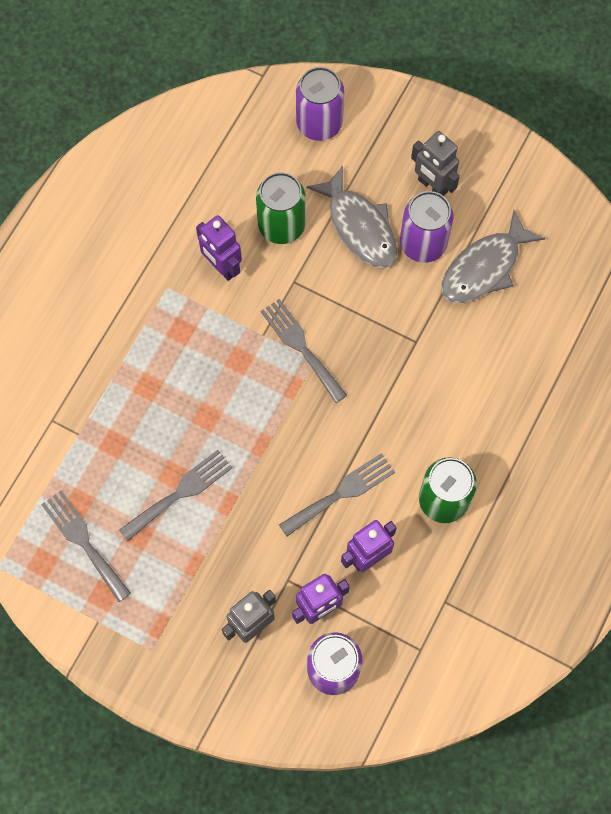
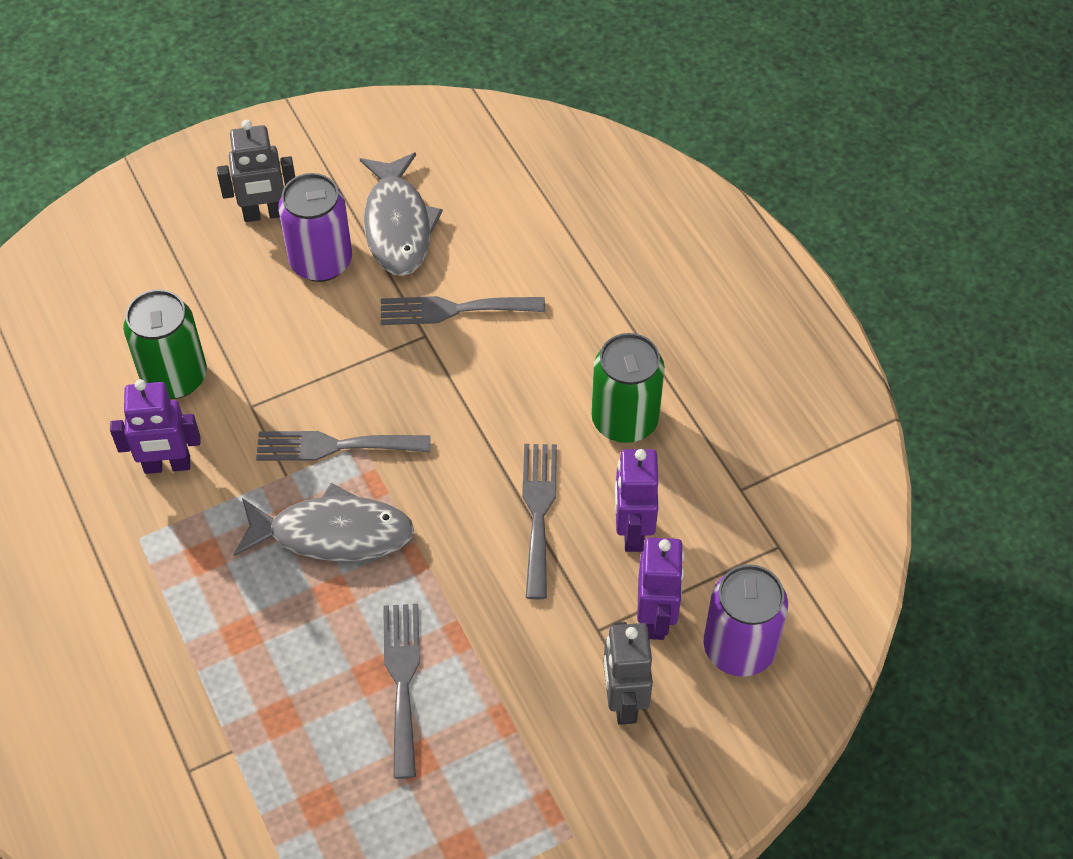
camera: 55 degrees left, 15 degrees down
grey fork [41,491,131,602] -> grey fork moved to [381,296,545,325]
purple can [296,67,344,141] -> none
grey fish [306,166,397,269] -> grey fish moved to [233,483,414,562]

